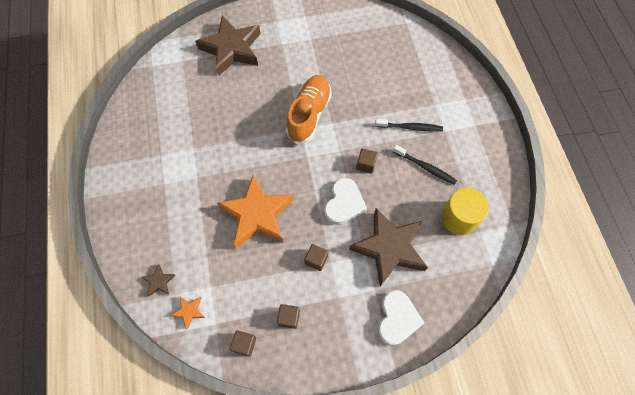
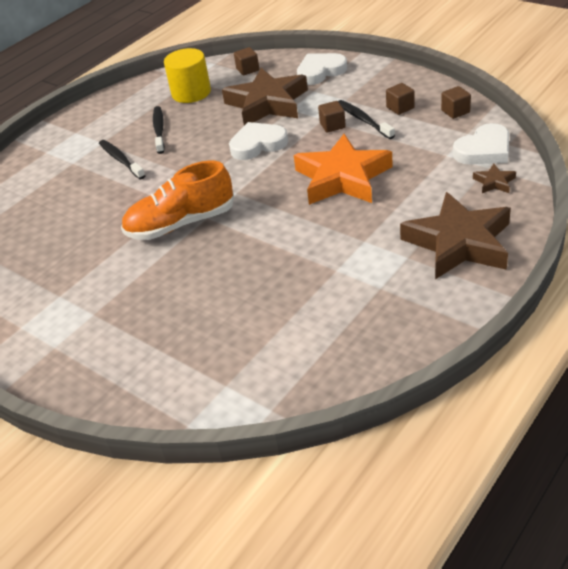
camera: 125 degrees left, 25 degrees down
orange star [171,297,205,329] -> white heart [453,123,509,165]
brown star [195,16,261,76] -> brown star moved to [400,192,511,279]
brown cube [356,148,378,173] -> brown cube moved to [234,47,259,75]
none -> black toothbrush [338,100,395,139]

